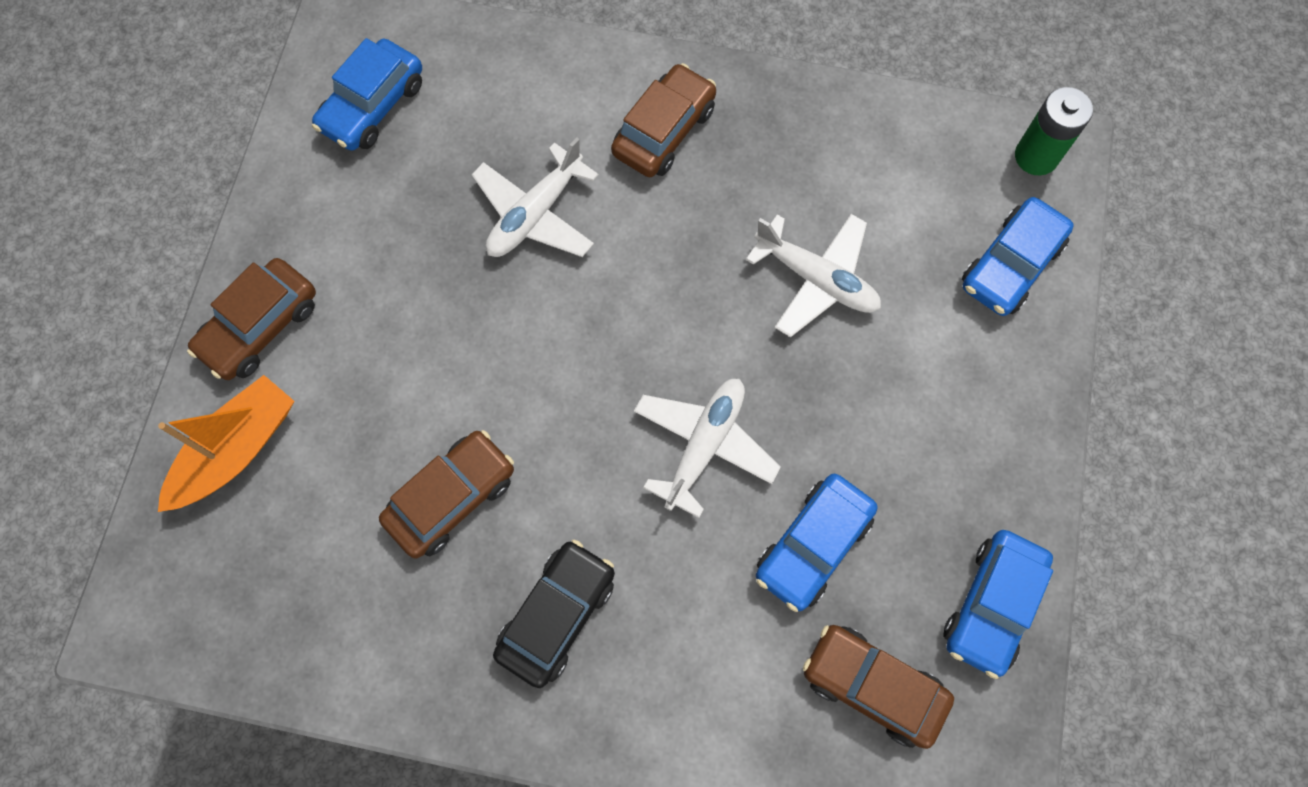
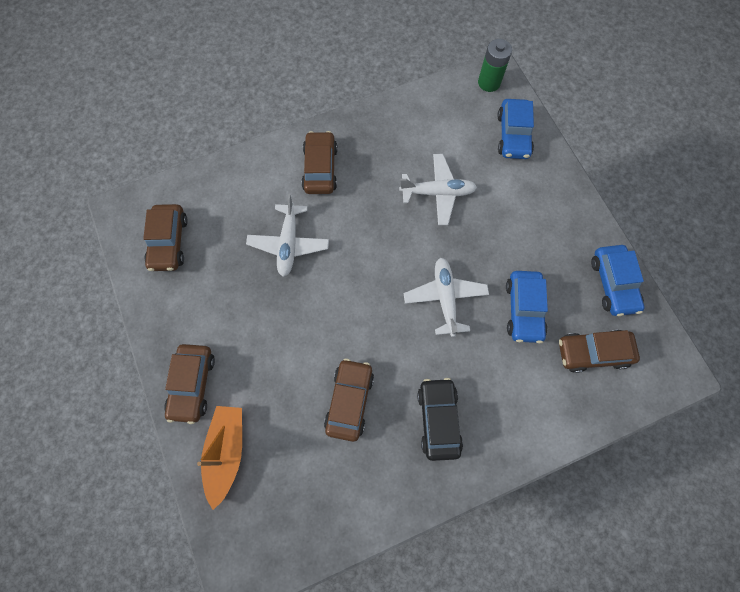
camera: 35 degrees left, 0 degrees up
blue car [312,38,422,151] -> brown car [143,204,188,271]

